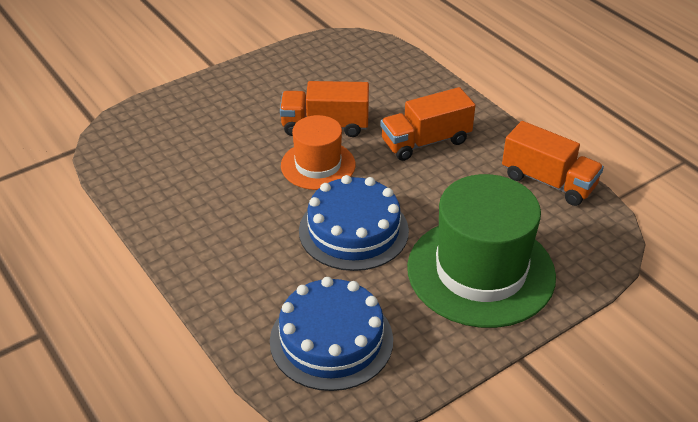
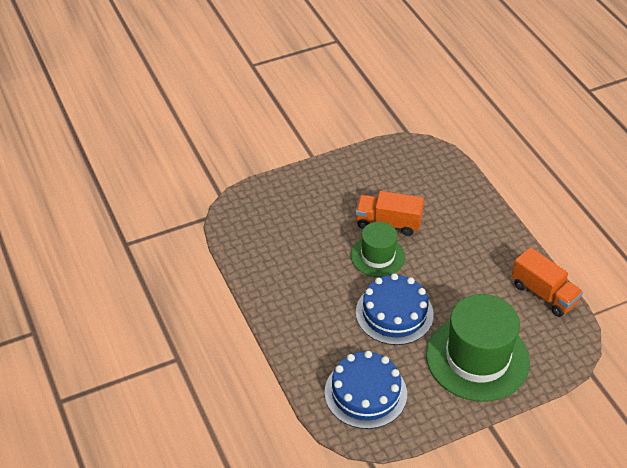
camera: 10 degrees right, 5 degrees up
orange hat [281,115,356,190] -> green hat [351,222,405,277]
orange truck [381,87,475,161] -> none

